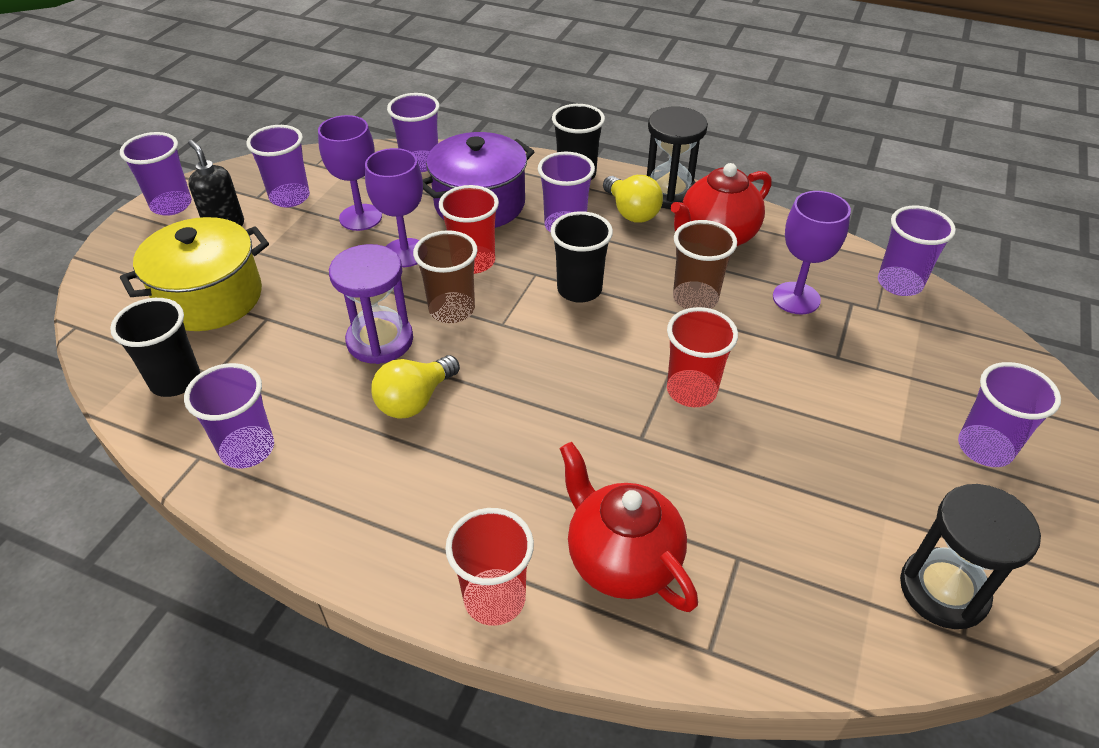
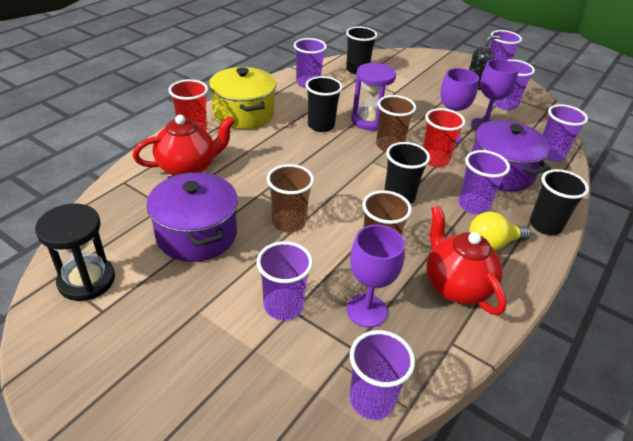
camera: 100 degrees right, 5 degrees down
yellow pot [120,217,269,331] -> yellow pot moved to [209,67,276,129]
yellow light bulb [371,355,460,418] -> black cup [305,76,343,132]
black hourglass [647,106,708,209] -> none
red cup [667,307,738,407] -> brown cup [267,164,314,233]
purple cup [958,362,1061,467] -> purple cup moved to [256,241,313,320]
none -> purple pot [146,172,238,262]

